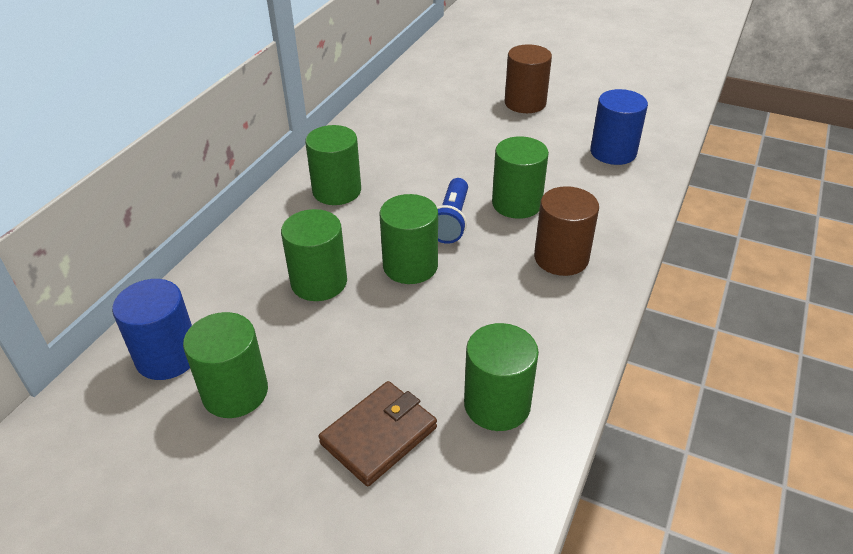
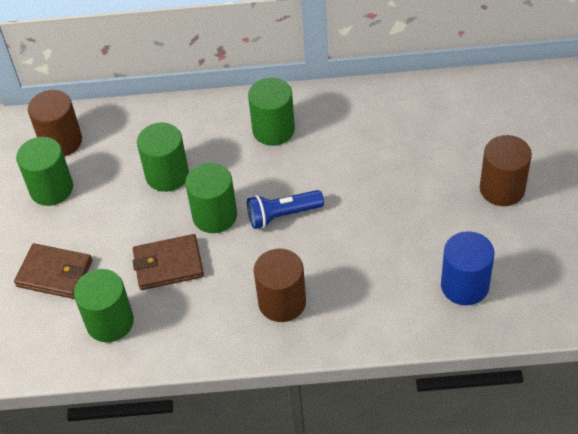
camera: 65 degrees right, 10 degrees up
blue cylinder [112,279,192,380] -> brown cylinder [28,90,82,156]
green cylinder [492,136,549,219] -> none
none -> brown wallet [133,234,204,290]

